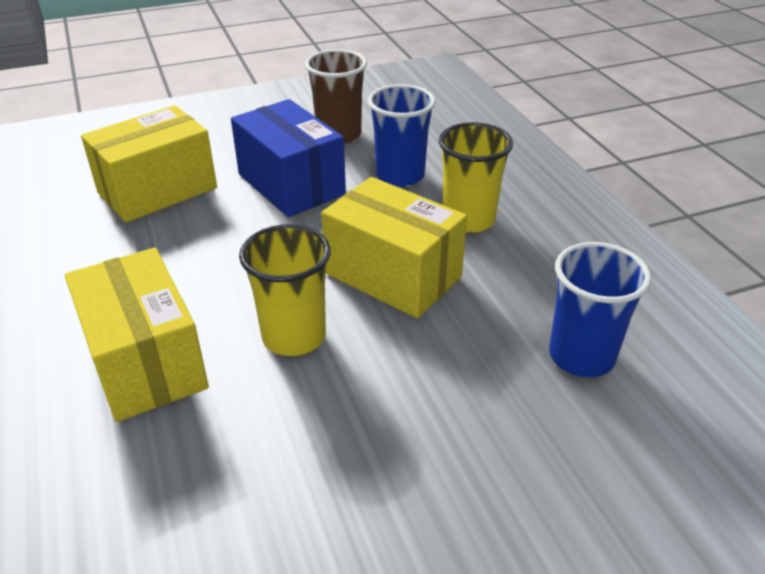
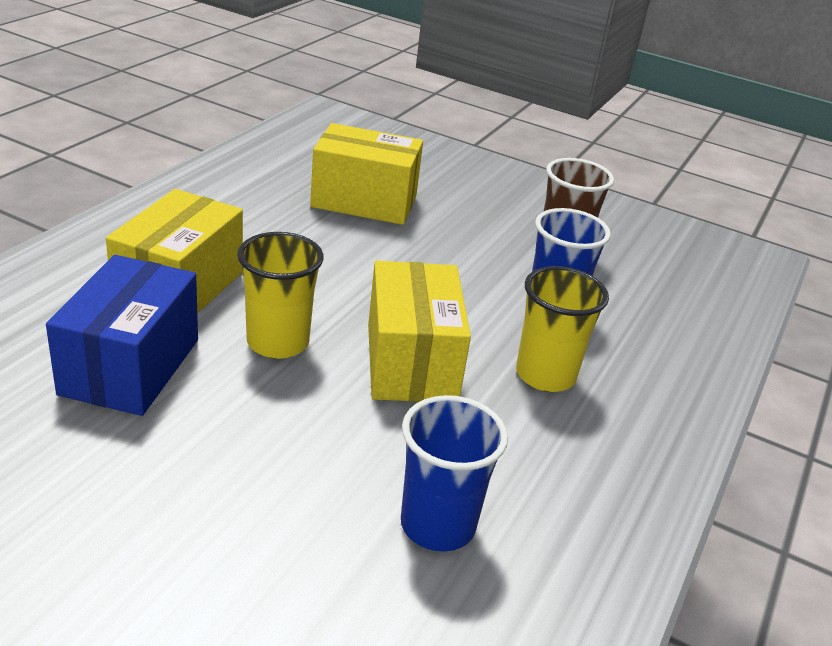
camera: 45 degrees right, 5 degrees down
blue box [231,99,346,217] -> blue box moved to [46,255,198,416]

